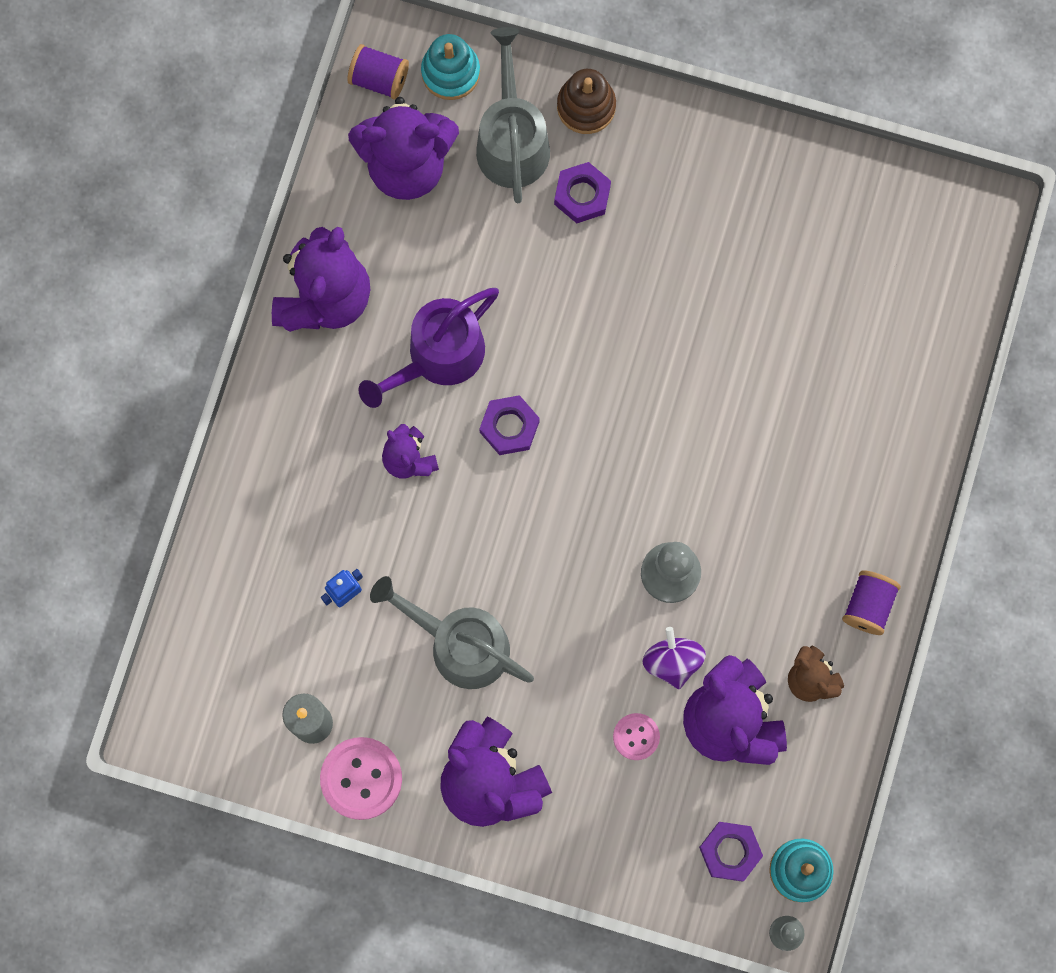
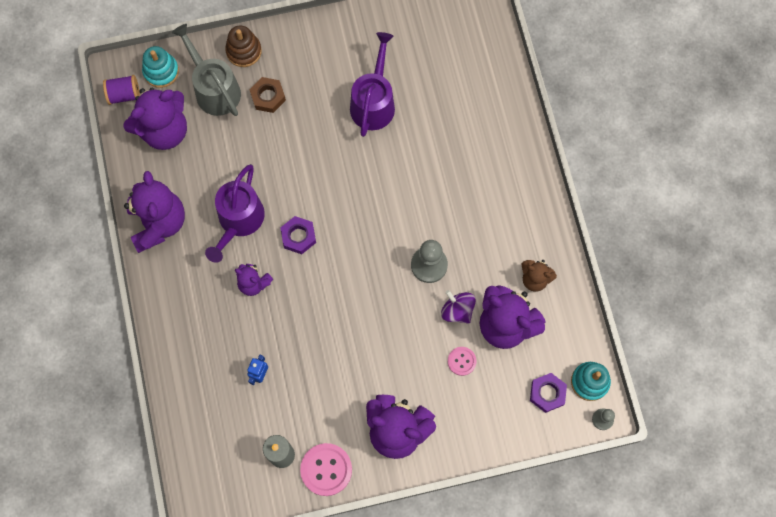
camera: 30 degrees left, 5 degrees down
grey watering can [370,576,534,689] -> none
purple nut [554,162,611,223] -> brown nut [249,77,286,113]
purple spool [842,570,901,635] -> none
none -> purple watering can [350,32,395,137]

